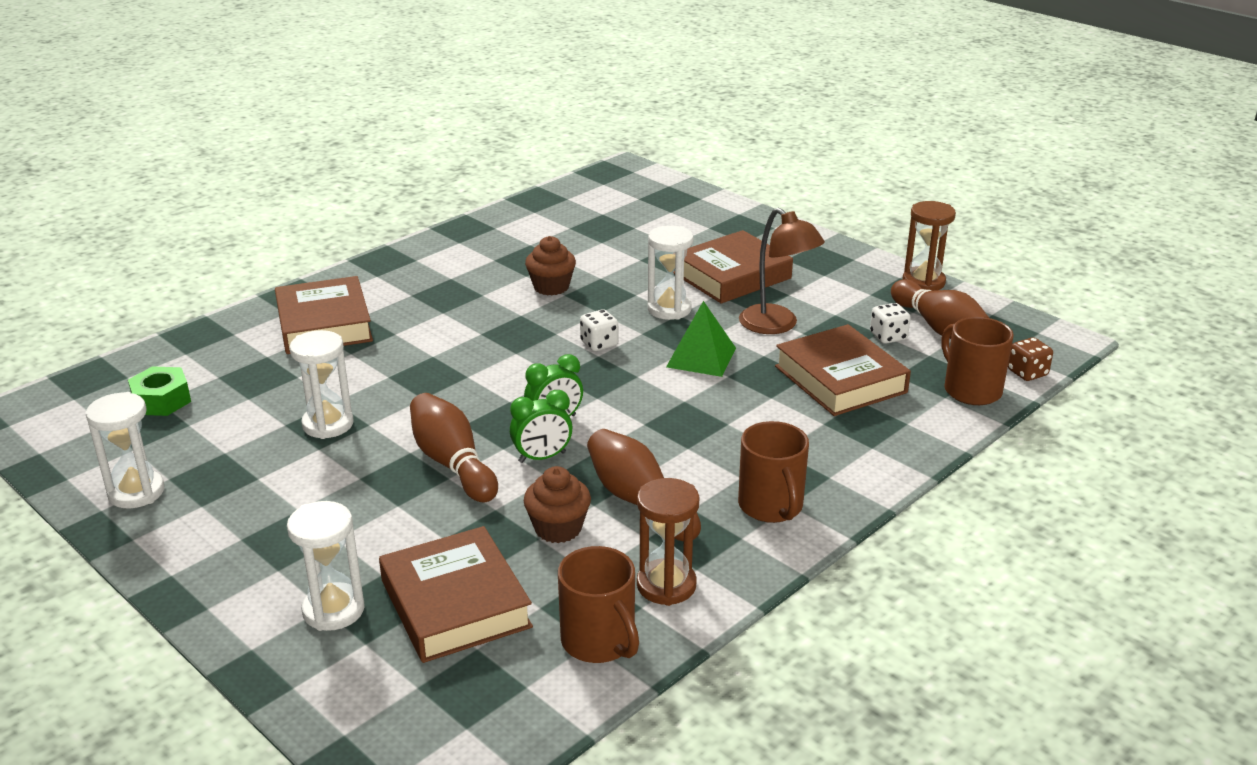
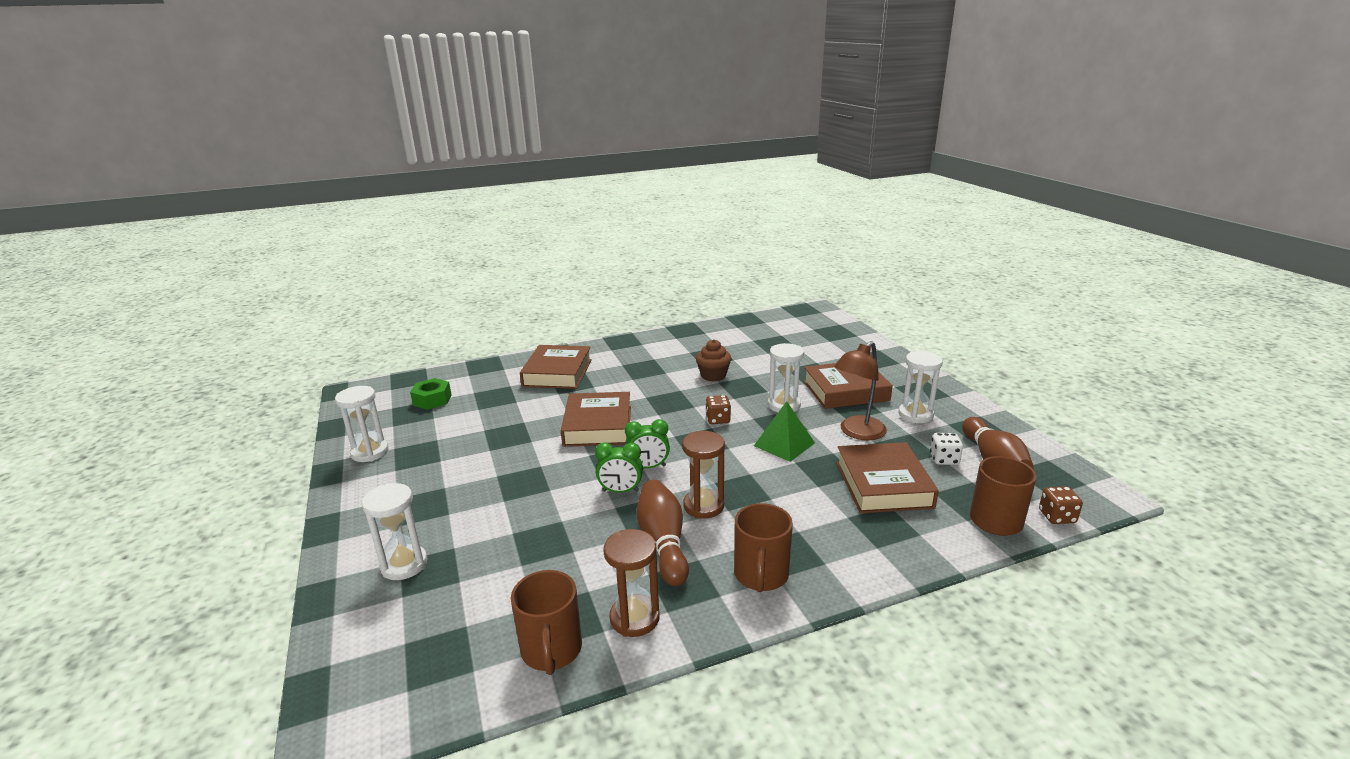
camera: 25 degrees right, 5 degrees down
white hourglass [289,330,354,439] -> white hourglass moved to [898,351,943,423]
brown book [379,526,533,663] -> brown book moved to [561,392,631,447]
brown bowling pin [410,393,498,502] -> none
brown cupcake [524,466,591,543] -> none
white dice [580,309,618,351] -> brown dice [705,395,731,424]
brown lamp [739,208,825,334] -> brown lamp turned 60 degrees clockwise [834,341,887,441]
brown hourglass [902,201,956,291] -> brown hourglass moved to [682,431,725,518]

